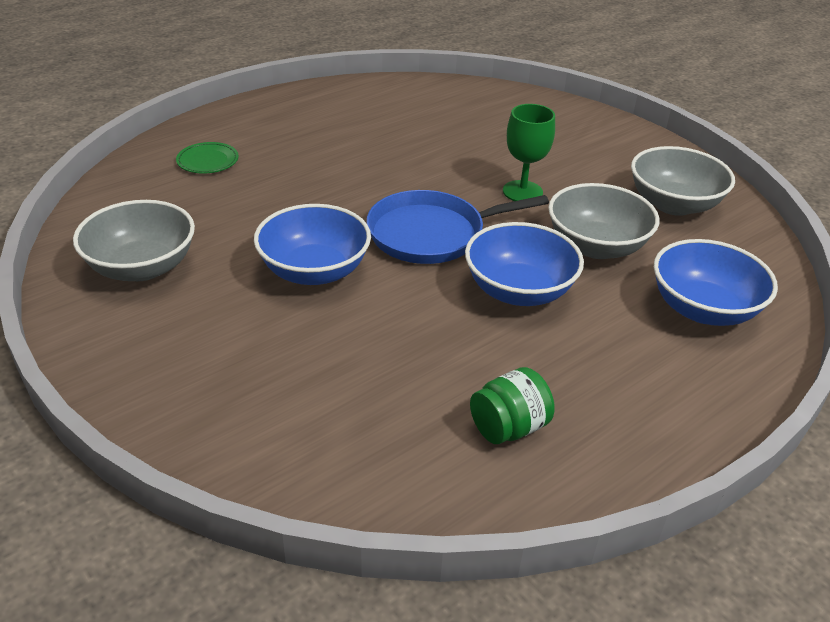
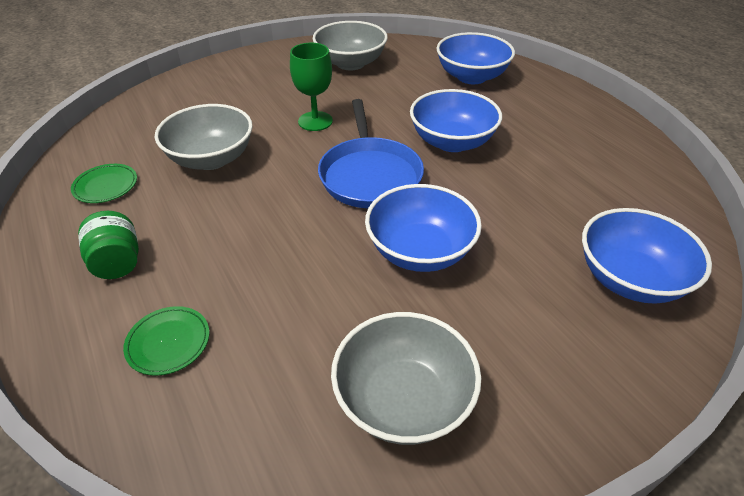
camera: 80 degrees left, 5 degrees up
green jar [470,367,555,444] -> green jar moved to [78,211,139,279]
grey bowl [548,183,659,259] -> grey bowl moved to [155,104,253,170]
none -> green plate [71,164,137,203]
none -> blue bowl [582,208,712,304]

